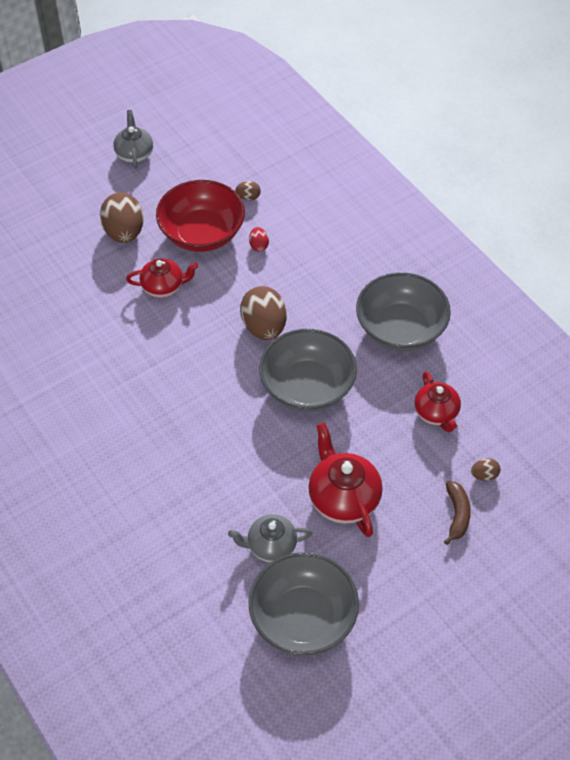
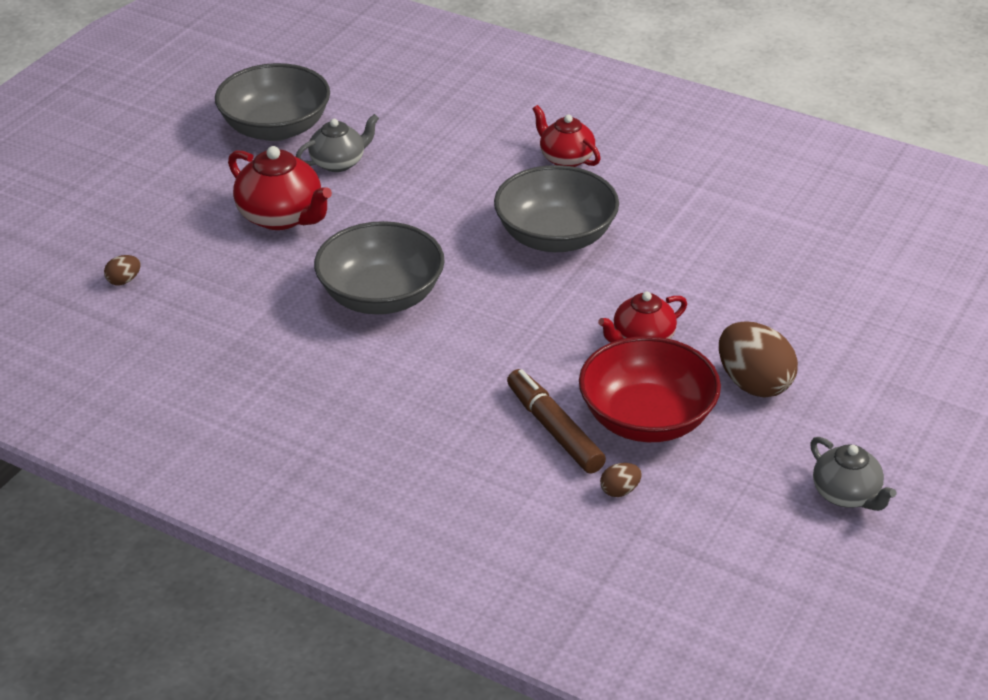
camera: 155 degrees right, 15 degrees down
brown egg [240,286,287,340] -> none
red egg [249,227,269,252] -> brown marker [507,369,606,474]
grey bowl [356,272,451,351] -> grey bowl moved to [494,165,619,252]
red teapot [414,371,461,432] -> red teapot moved to [532,105,601,167]
brown banana [444,481,471,545] -> none

